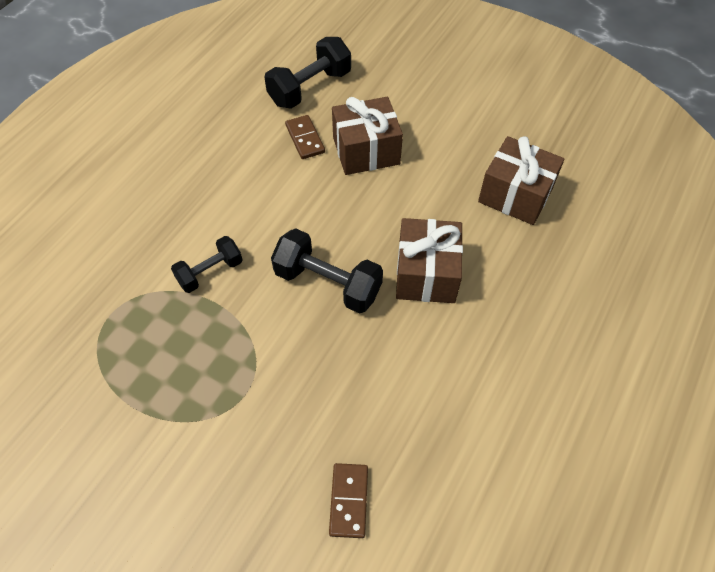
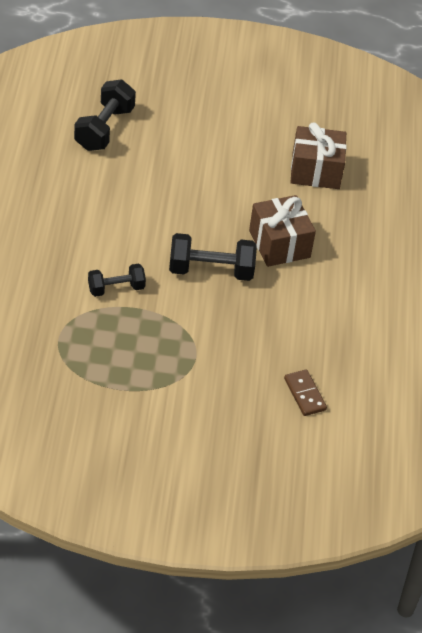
camera: 30 degrees left, 10 degrees down
black dumbbell [171,236,243,293] -> black dumbbell turned 45 degrees clockwise [88,264,146,297]
brown domino [285,115,325,159] -> none
brown gift [332,97,403,175] -> none

